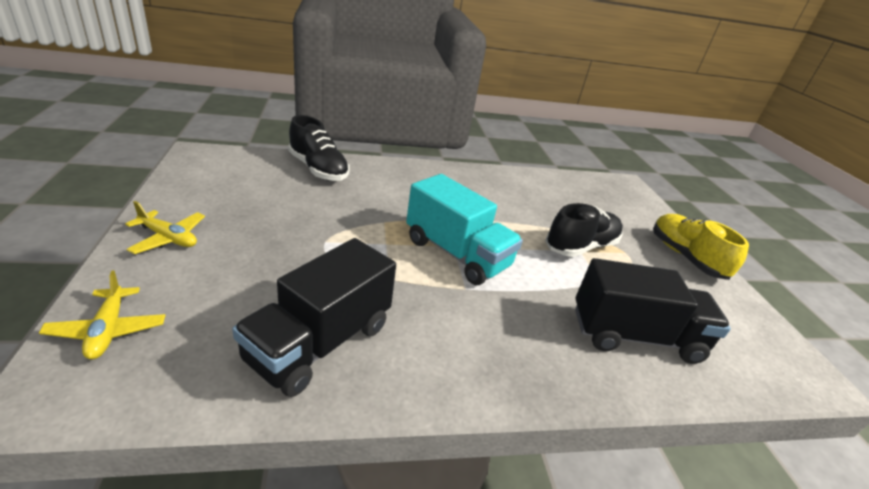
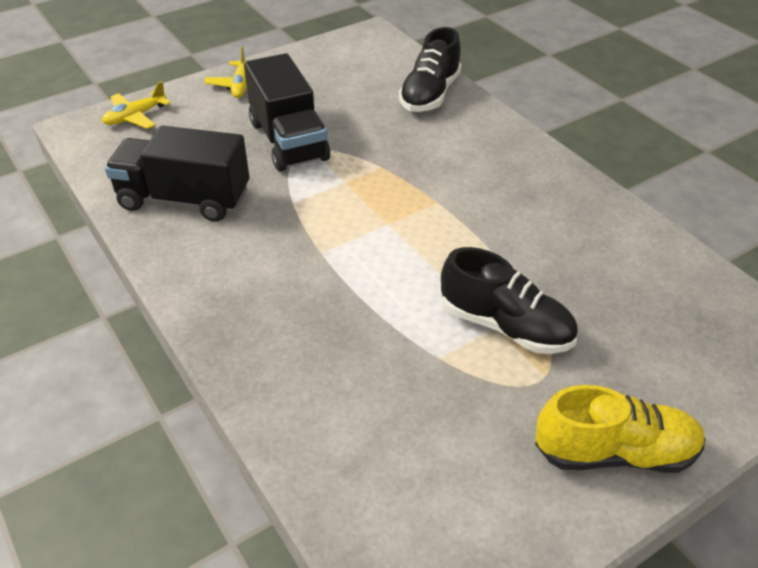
camera: 70 degrees right, 10 degrees up
turquoise truck [406,174,523,285] -> none
black truck [575,258,731,364] -> black truck moved to [244,53,330,171]
yellow shoe [653,214,749,280] -> yellow shoe turned 45 degrees clockwise [535,385,706,473]

